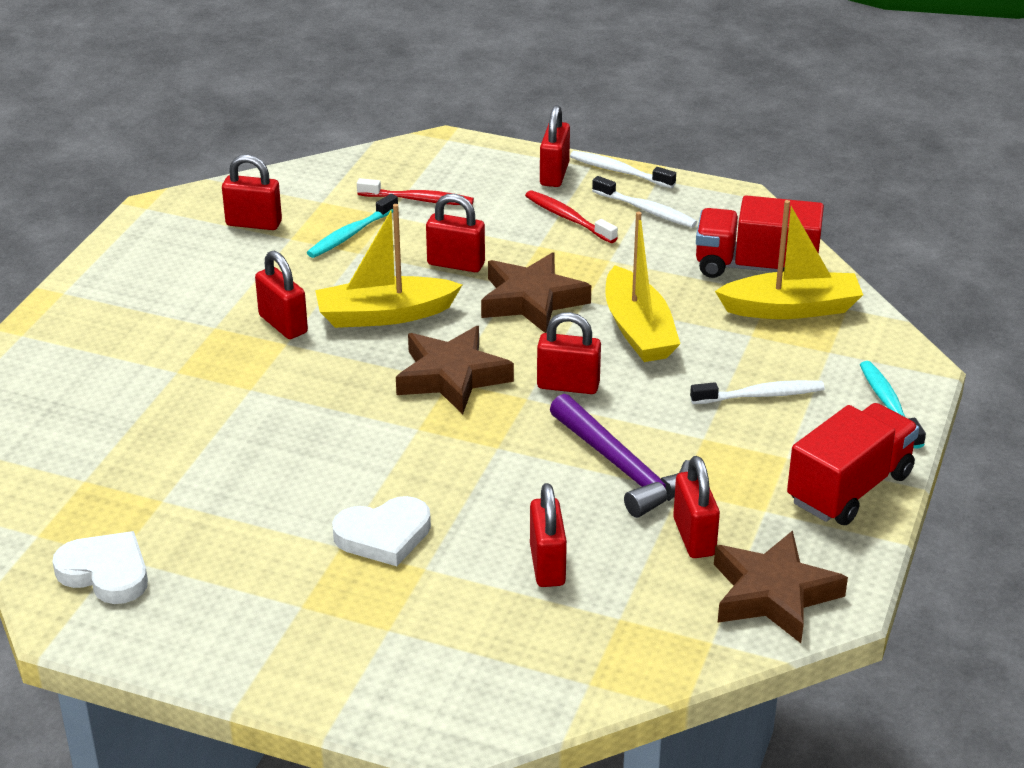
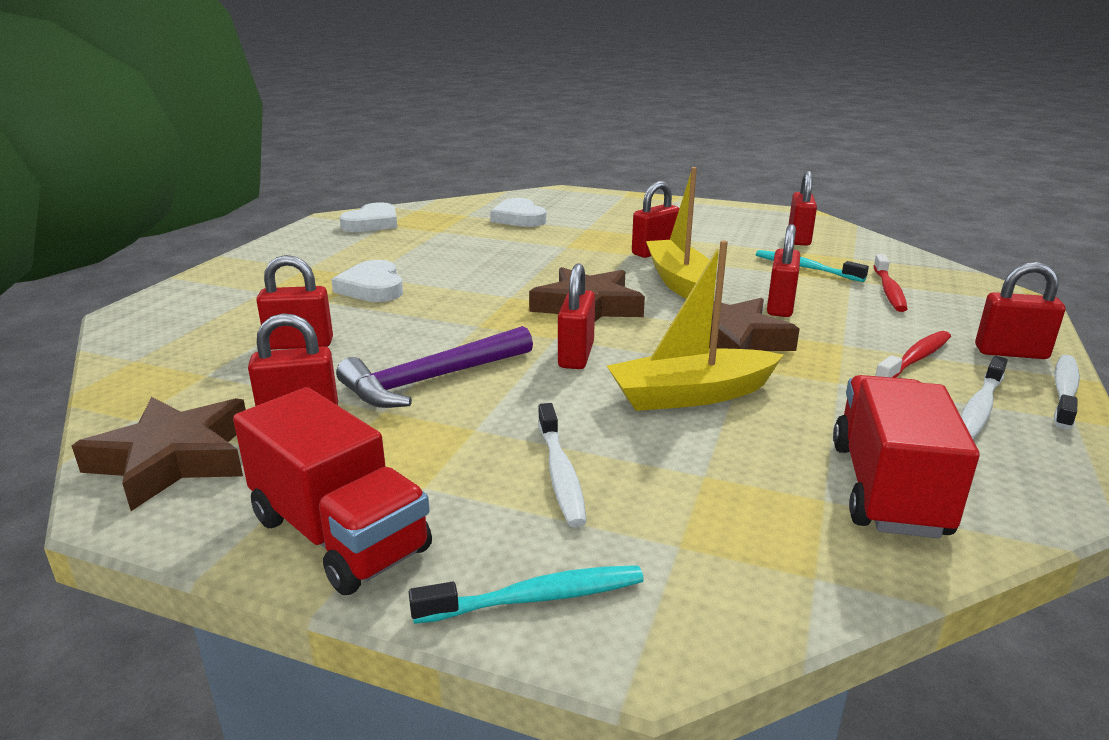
camera: 90 degrees right, 10 degrees down
yellow boat [715,200,863,319] -> none
none -> white heart [490,198,546,227]

